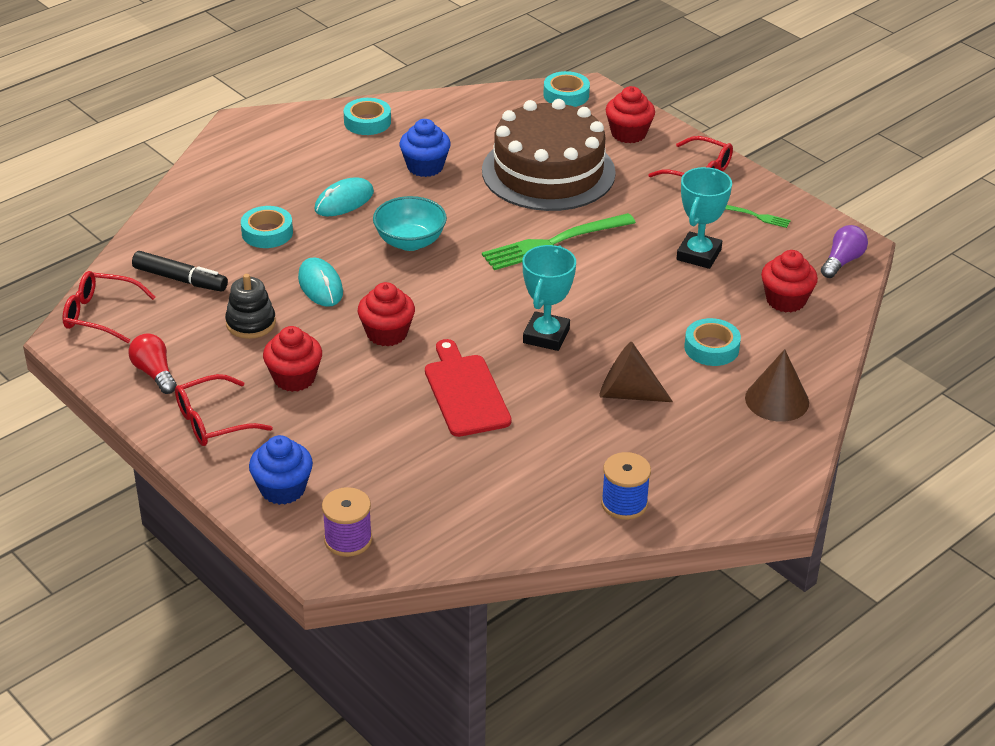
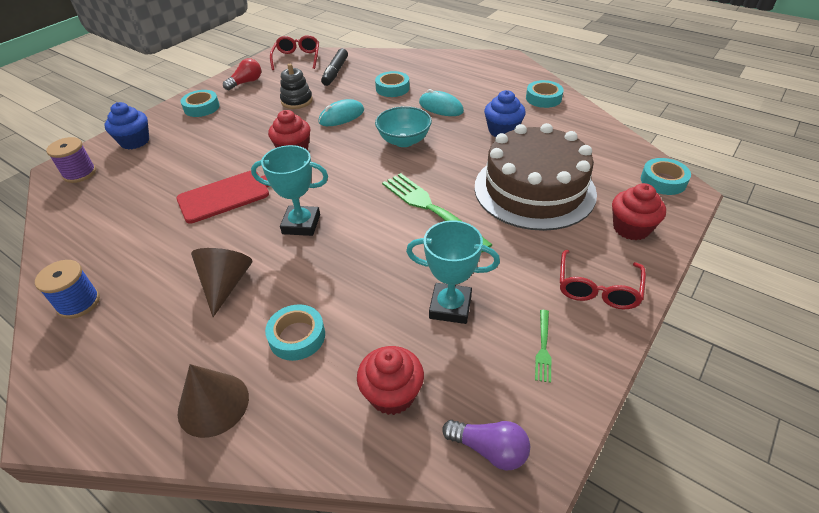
camera: 80 degrees right, 5 degrees up
red glasses [175,374,273,446] -> turquoise tape [181,90,220,117]
red cupcake [263,326,322,392] -> none

